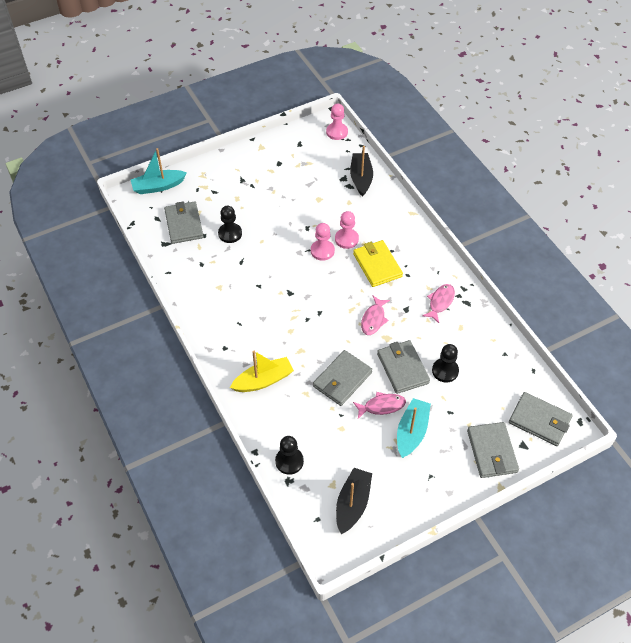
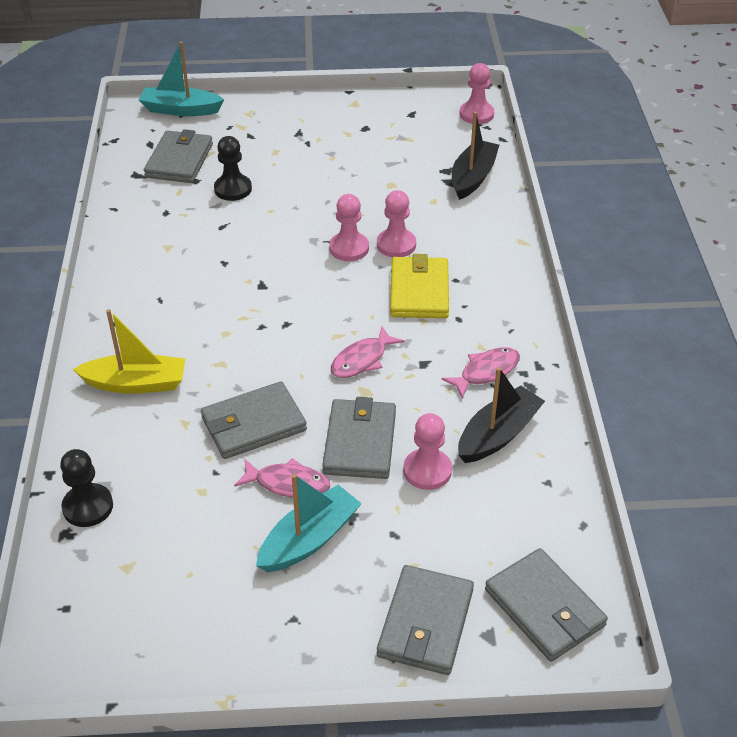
camera: 25 degrees right, 10 degrees down
black boat [336,468,372,534] -> black boat moved to [458,367,545,463]
black pawn [432,344,459,382] -> pink pawn [403,413,452,490]

